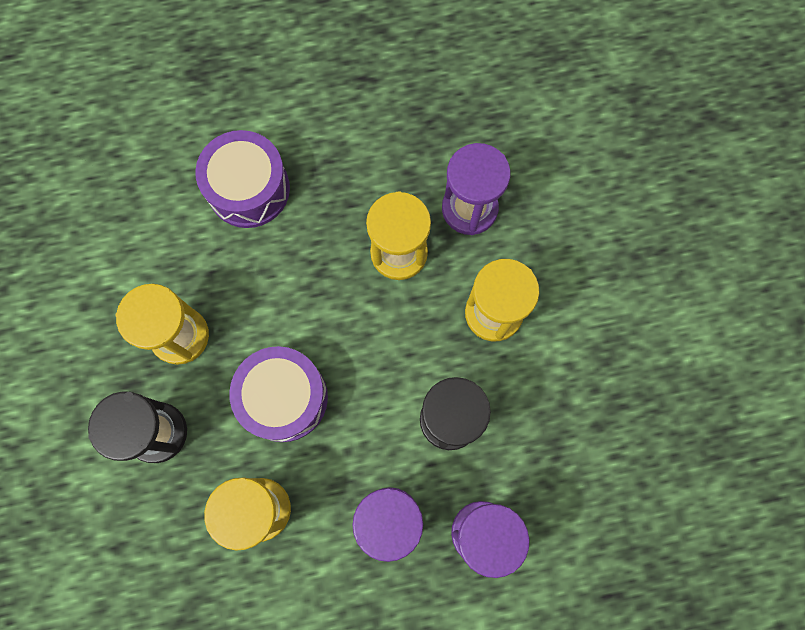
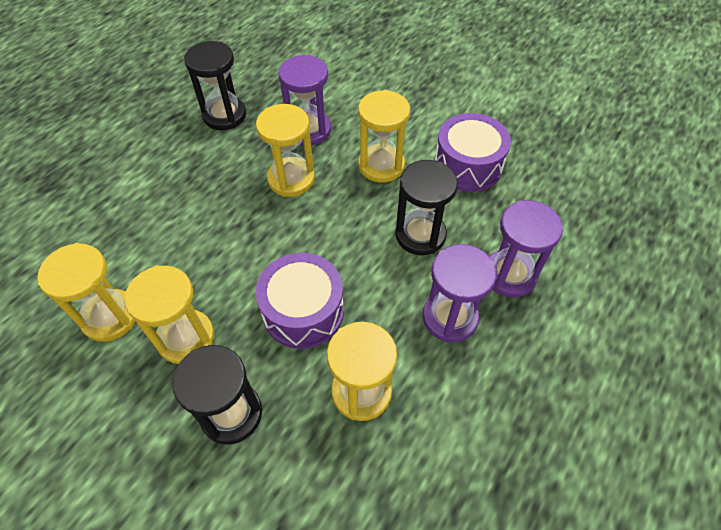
camera: 45 degrees left, 20 degrees down
purple drum [195,130,290,228] -> purple drum moved to [434,113,511,192]
none -> yellow hourglass [38,243,136,342]
none -> black hourglass [184,41,246,130]

